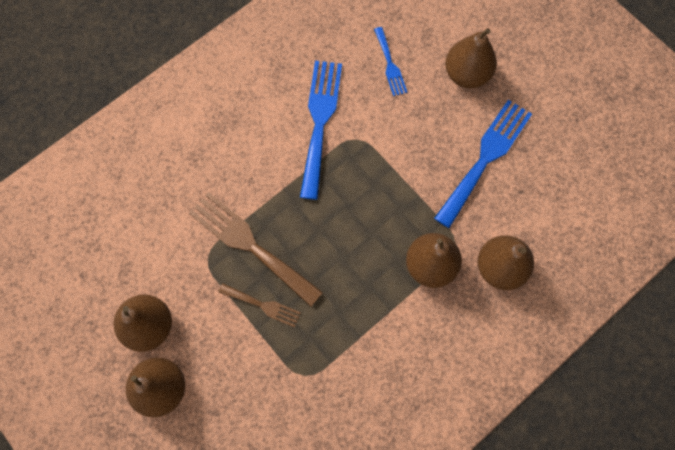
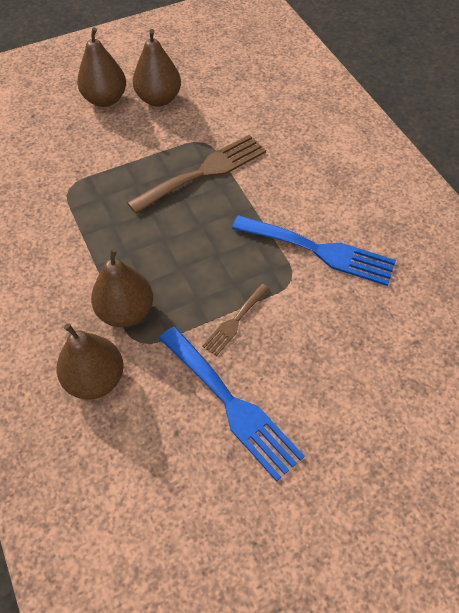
camera: 105 degrees right, 15 degrees down
brown fork [218,283,301,327] -> brown fork moved to [202,284,269,356]
blue fork [374,27,407,96] -> none
brown pear [445,28,497,88] -> none

